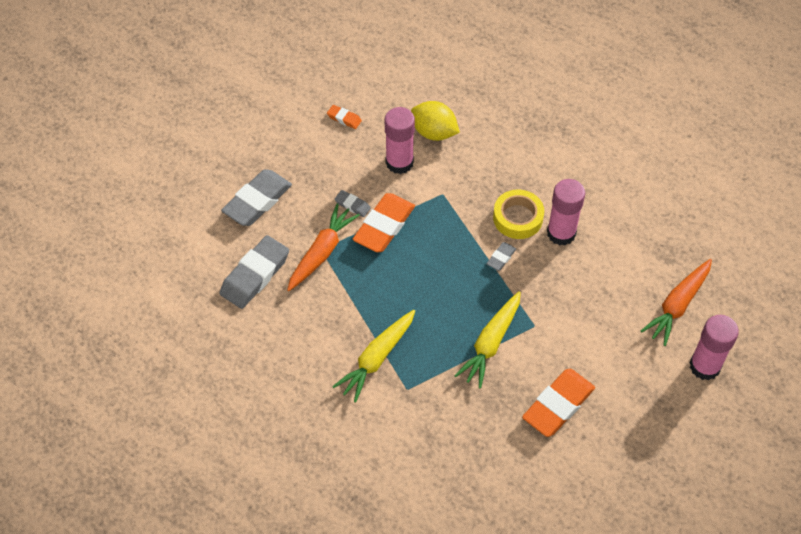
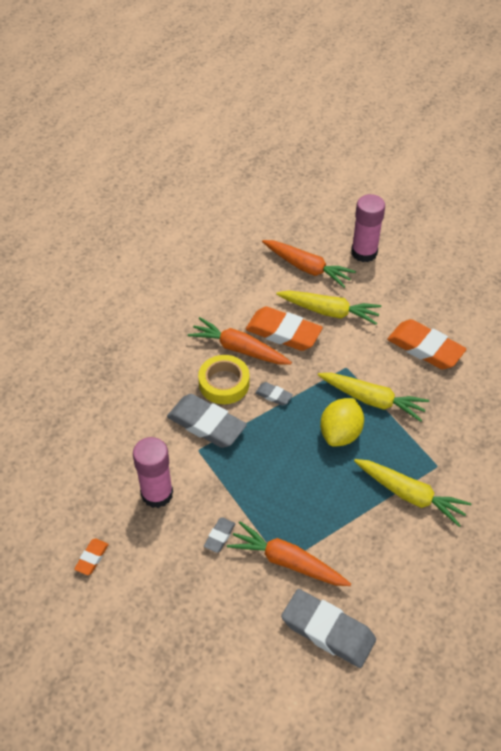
camera: 95 degrees left, 5 degrees down
grey eraser [221,169,292,226] -> grey eraser moved to [167,394,247,448]
orange eraser [353,193,415,252] -> orange eraser moved to [245,307,323,351]
yellow lemon [411,101,460,141] -> yellow lemon moved to [320,398,364,447]
pink glue stick [547,179,585,246] -> orange carrot [188,317,292,364]
none -> yellow carrot [276,290,381,325]

